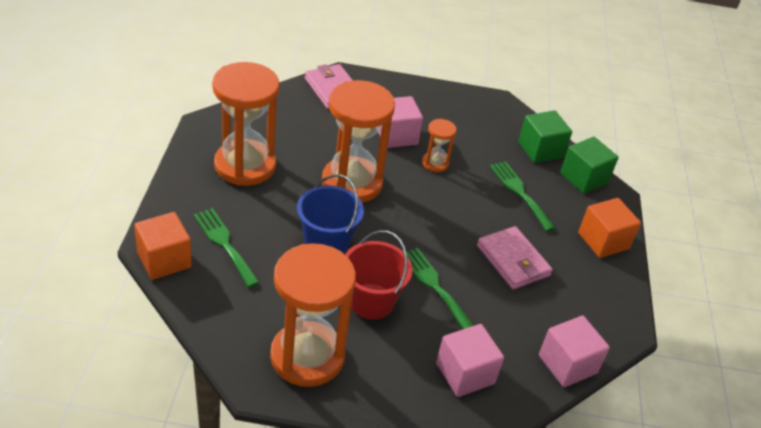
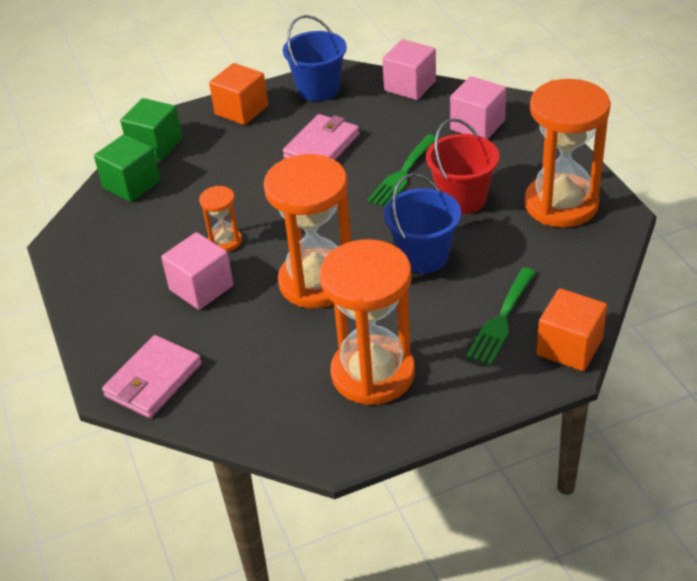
camera: 110 degrees left, 0 degrees up
green fork [490,161,555,231] -> none
none -> blue bucket [283,15,347,101]

